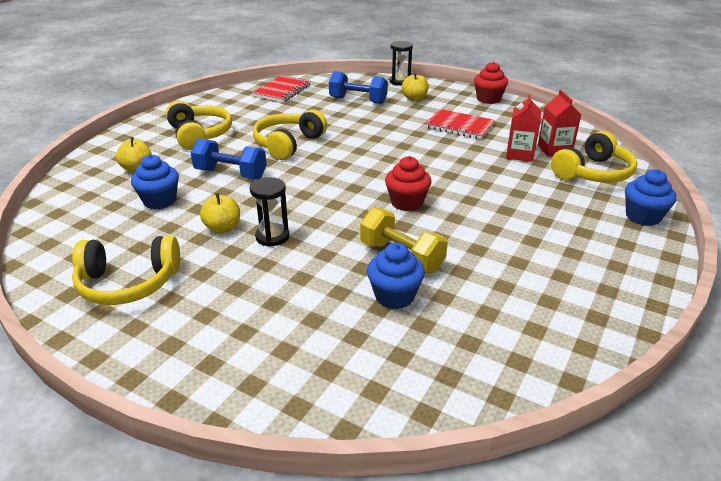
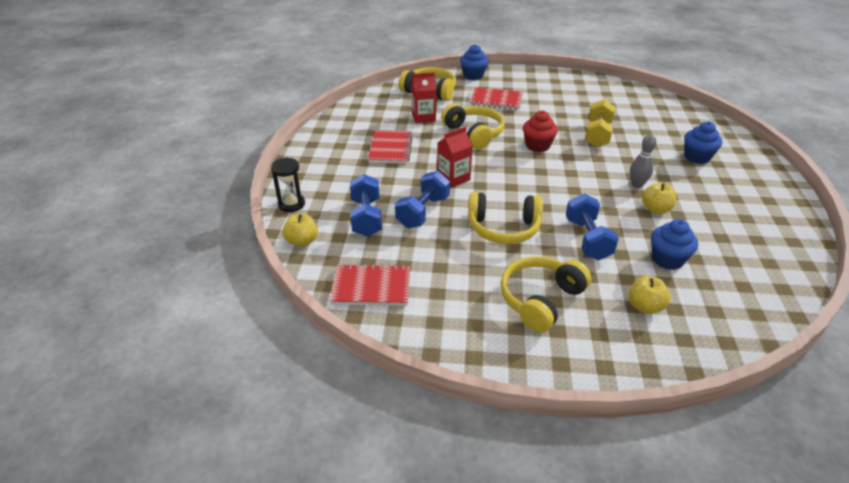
camera: 115 degrees left, 5 degrees up
yellow headphones [72,235,180,305] -> yellow headphones moved to [441,104,505,149]
black hourglass [250,177,289,247] -> grey bowling pin [630,135,657,188]
blue cupcake [367,243,425,309] -> blue cupcake moved to [684,122,722,164]
yellow apple [402,73,429,101] -> yellow apple moved to [283,213,318,247]
red cupcake [474,62,508,104] -> none
red carton [538,90,581,157] -> red carton moved to [437,127,473,188]
none -> blue dumbbell [395,171,450,228]
none -> red notebook [470,87,523,110]

